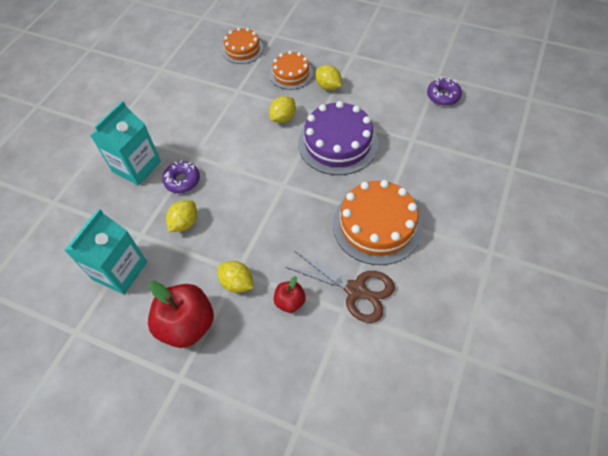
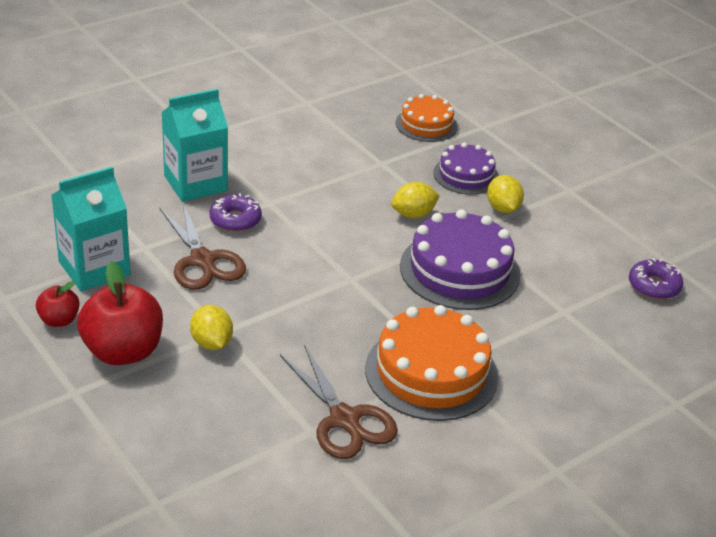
camera: 25 degrees right, 20 degrees down
yellow lemon [166,200,197,232] -> brown scissors [159,201,246,290]
orange cake [270,51,313,90] -> purple cake [433,142,499,195]
red apple [274,276,306,313] -> red apple moved to [36,281,80,327]

